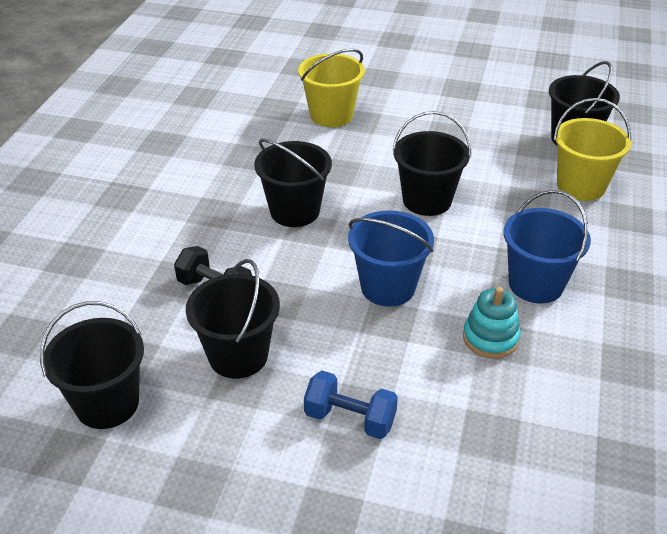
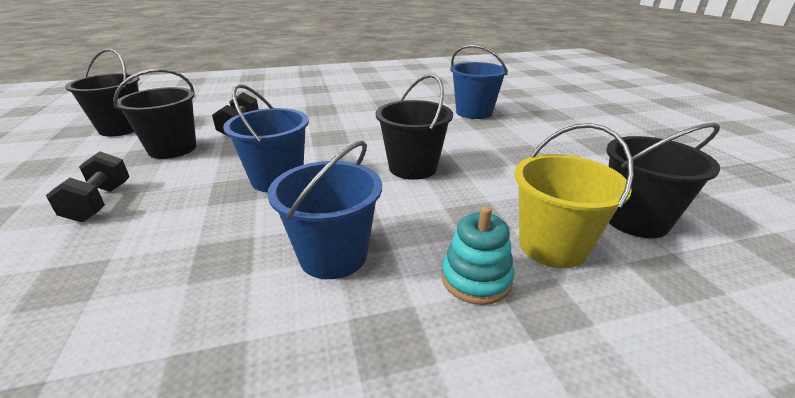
camera: 60 degrees right, 10 degrees down
black bucket [254,139,332,227] -> none
yellow bucket [298,49,365,127] -> blue bucket [450,45,508,119]
blue dumbbell [304,371,398,439] -> black dumbbell [46,151,130,222]
turquoise stacking toy [463,287,521,359] -> turquoise stacking toy moved to [442,206,514,305]

